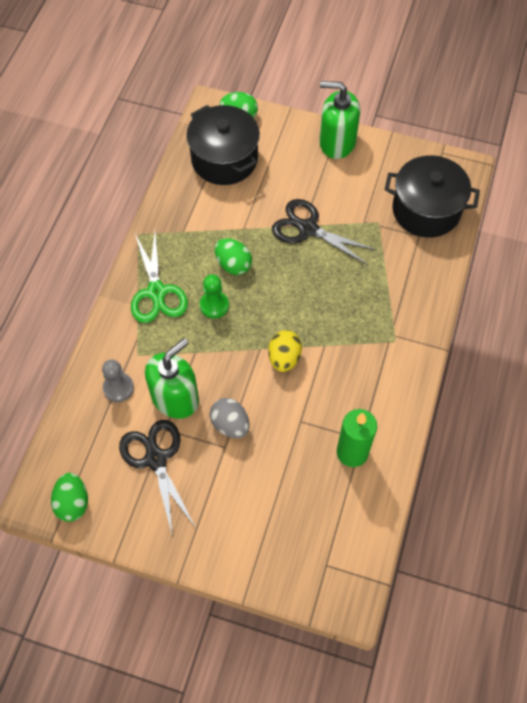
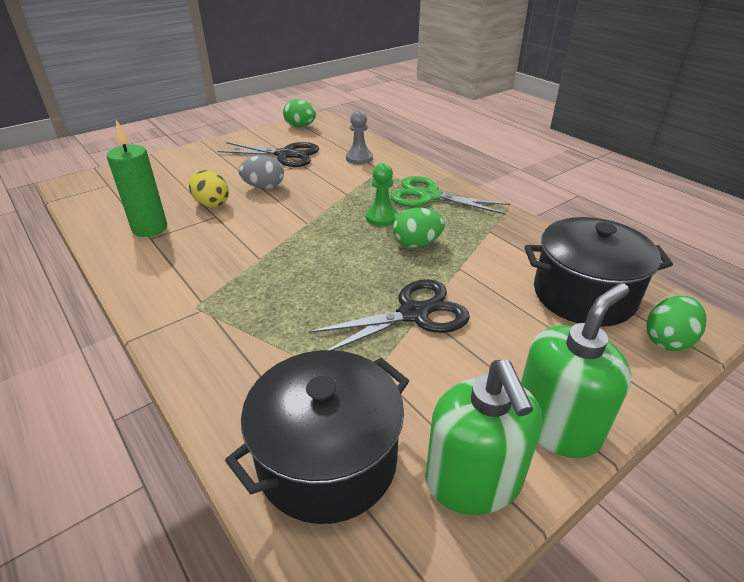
camera: 125 degrees right, 25 degrees down
green soap dispenser [145,338,199,419] -> green soap dispenser moved to [425,360,542,515]
yellow egg [268,330,302,372] -> yellow egg moved to [189,170,229,208]

